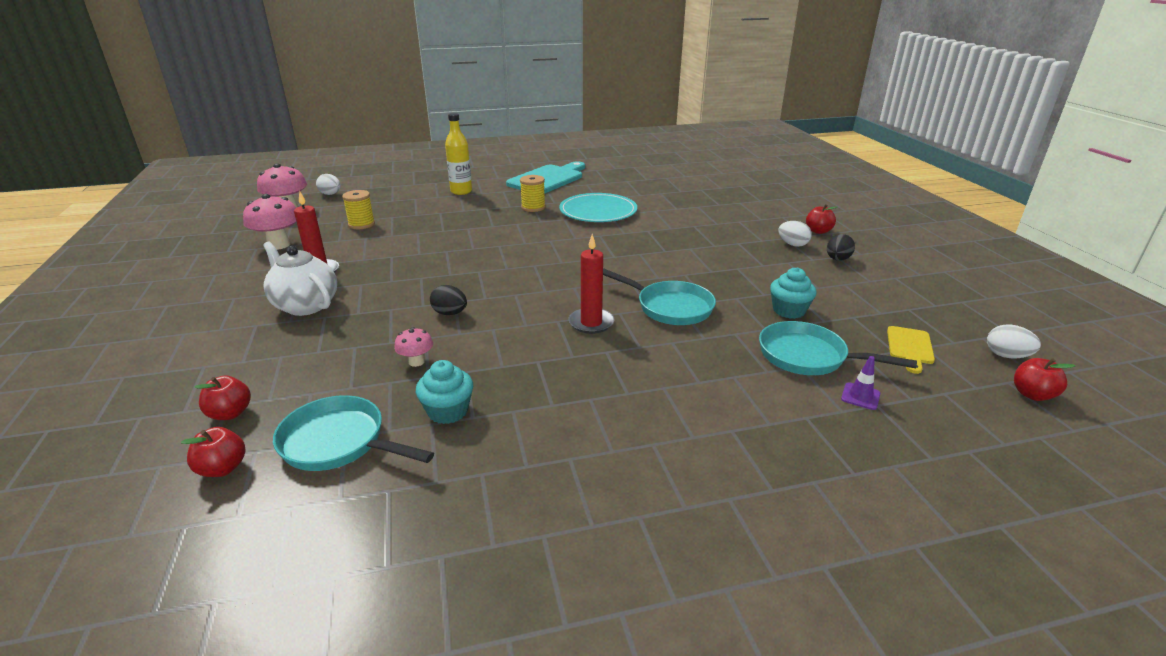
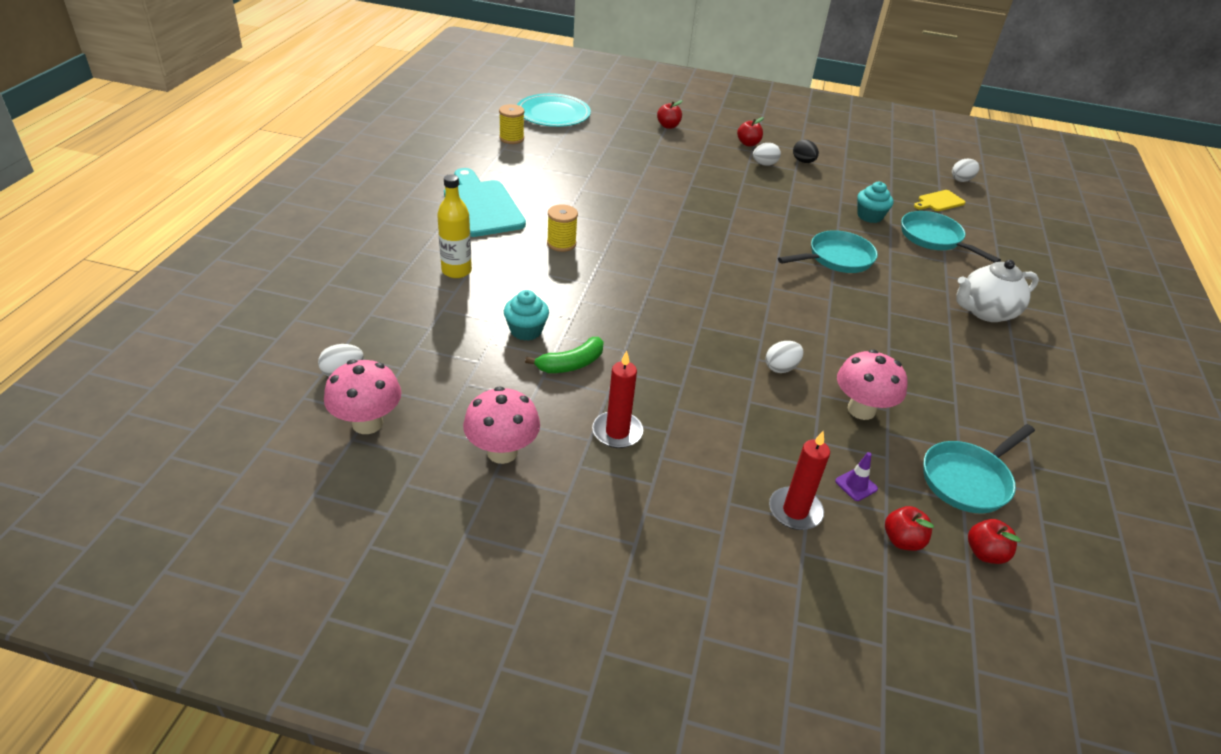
camera: 65 degrees left, 10 degrees up
white teapot [263,241,337,316] -> white teapot moved to [956,260,1039,322]
yellow spool [342,190,375,229] -> yellow spool moved to [499,104,524,144]
pink mushroom [394,327,433,367] -> pink mushroom [837,349,907,420], size x1.89
turquoise cupcake [416,360,473,424] -> turquoise cupcake moved to [504,290,549,341]
black egg [430,285,467,315] -> white egg [765,341,804,373]
turquoise plate [559,193,637,222] -> turquoise plate moved to [517,93,591,127]
red candle [569,234,614,334] -> red candle moved to [769,431,830,530]
turquoise pan [759,321,917,375] -> turquoise pan turned 90 degrees clockwise [901,211,1001,263]
purple traffic cone [841,356,880,410] -> purple traffic cone moved to [835,452,878,501]
yellow cutting board [887,326,935,374] -> yellow cutting board turned 105 degrees clockwise [914,190,965,211]
red apple [1014,358,1075,401] -> red apple moved to [657,100,683,129]
none -> green banana [525,337,604,373]

